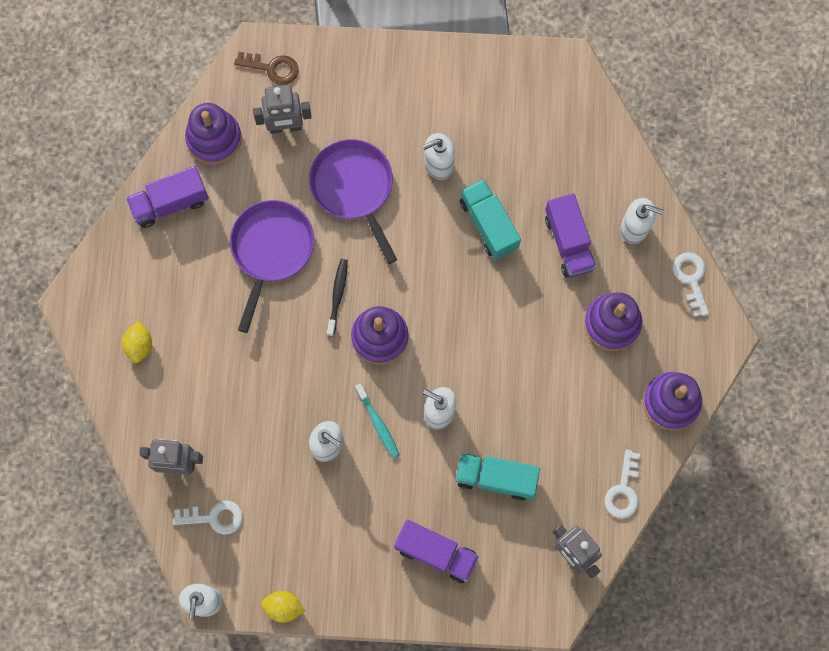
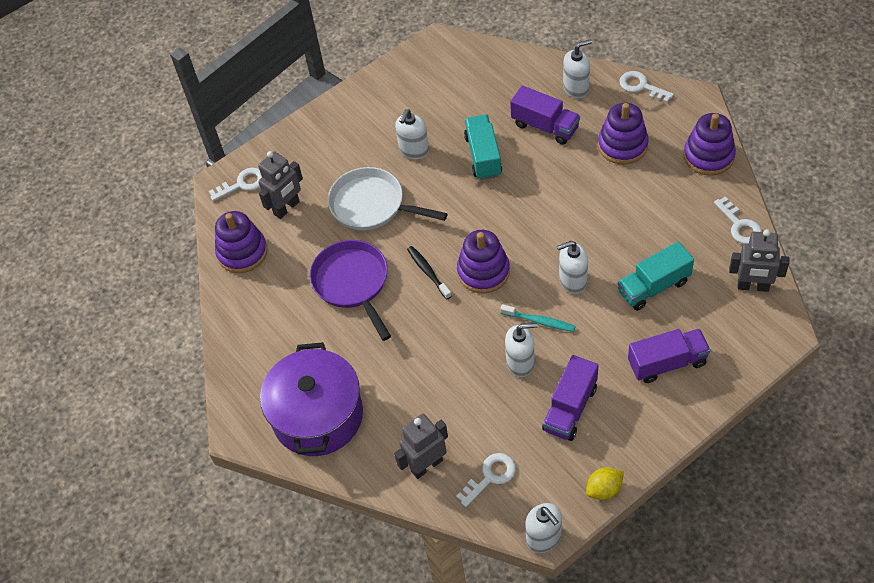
camera: 35 degrees left, 20 degrees down
yellow lemon [122,321,152,363] -> purple pot [260,342,363,456]
purple truck [126,166,209,228] -> purple truck moved to [542,355,599,441]
brown key [234,52,299,85] -> white key [209,168,262,201]
purple pan [309,139,397,264] -> white pan [328,167,448,230]
turquoise truck [460,179,521,260] -> turquoise truck turned 60 degrees clockwise [464,115,502,180]

